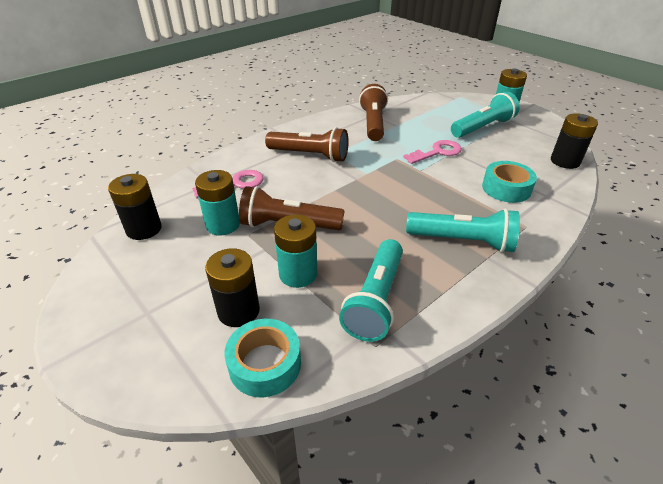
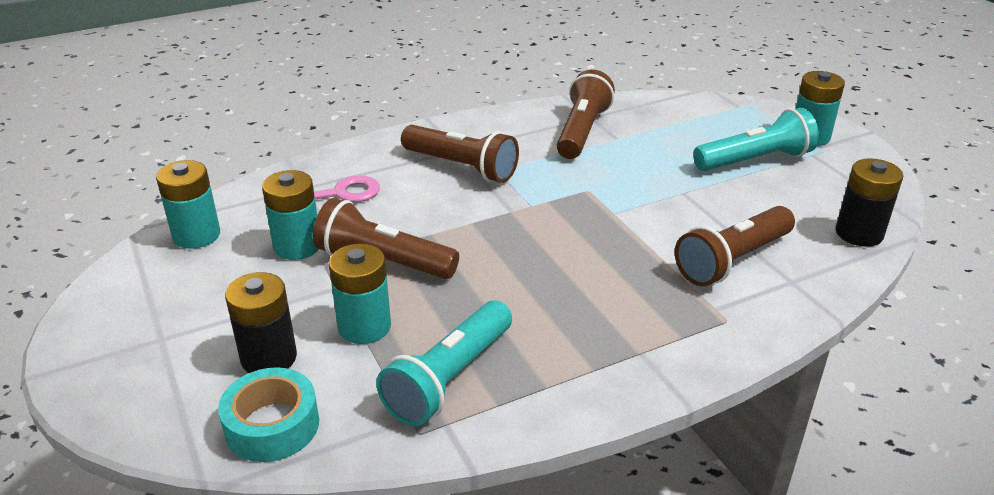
camera: 15 degrees right, 5 degrees down
black battery [108,174,162,240] -> turquoise battery [156,160,220,249]
pink key [403,140,462,164] -> none
turquoise flashlight [406,208,520,253] -> none
turquoise tape [482,161,537,203] -> brown flashlight [675,206,795,286]

